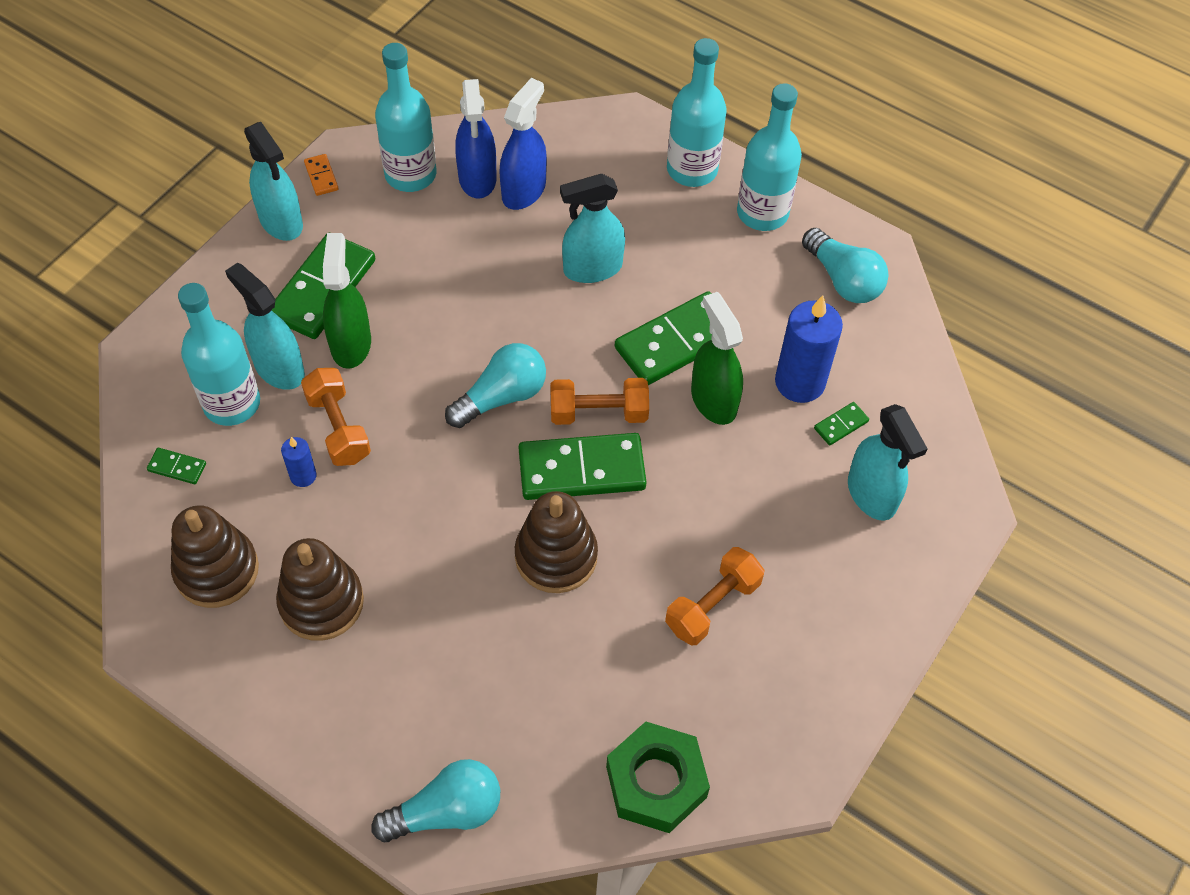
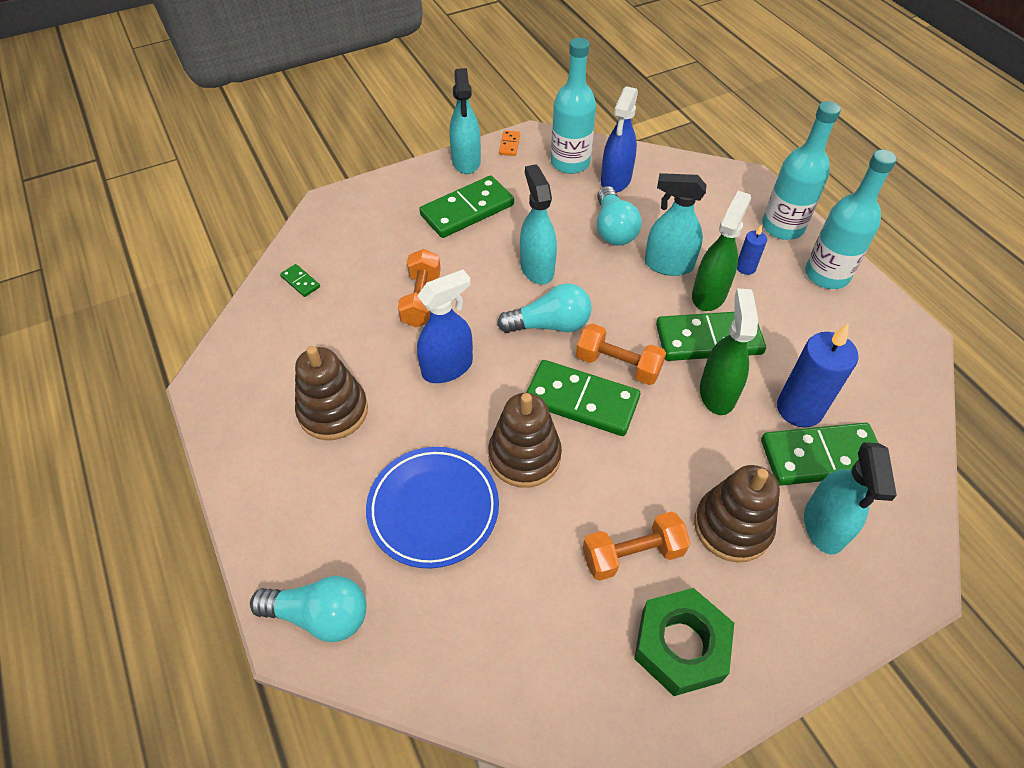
camera: 30 degrees right, 5 degrees down
brown stacking toy [171,505,259,608] -> brown stacking toy moved to [694,465,780,562]
turquoise bottle [178,283,260,426] -> none
turquoise spray bottle [225,263,305,390] -> turquoise spray bottle moved to [520,164,557,284]
blue candle [281,437,317,487] -> blue candle moved to [737,225,767,275]
green spray bottle [323,233,371,369] -> green spray bottle moved to [692,191,751,311]
blue spray bottle [500,78,547,210] -> blue spray bottle moved to [417,270,473,383]
green nut [606,722,710,833] -> green nut moved to [634,588,734,696]
turquoise light bulb [802,228,888,303] -> turquoise light bulb moved to [597,186,642,245]
green domino [814,402,869,445] -> green domino [761,423,878,486], size x2.32
none -> blue plate [366,447,499,568]

